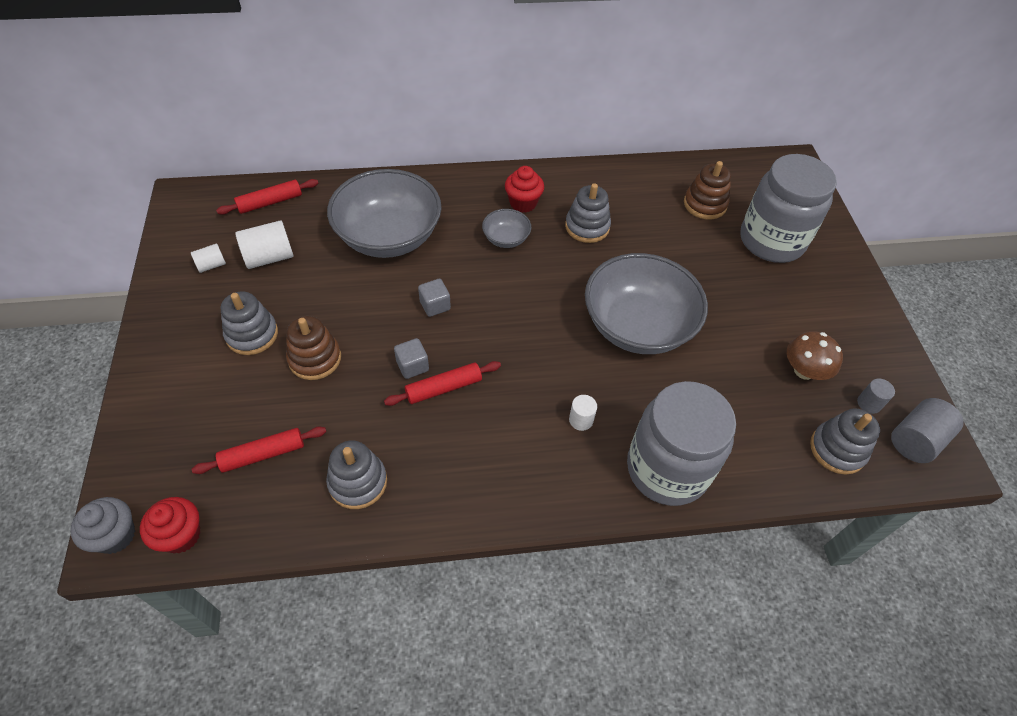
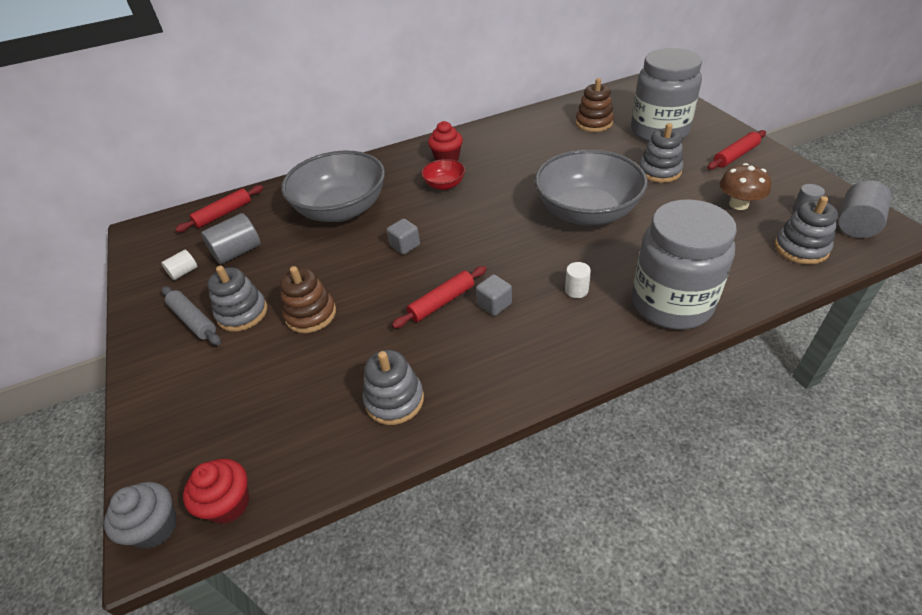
camera: 10 degrees left, 10 degrees down
red rolling pin [192,427,326,474] -> red rolling pin moved to [707,130,766,170]
white cylinder [235,220,294,269] -> grey cylinder [201,213,261,264]
grey cube [394,338,429,379] -> grey cube moved to [476,274,512,316]
grey bowl [482,209,531,248] -> red bowl [421,159,465,190]
grey stacking toy [565,183,611,243] -> grey stacking toy moved to [639,123,683,183]
none -> grey rolling pin [162,287,221,345]

